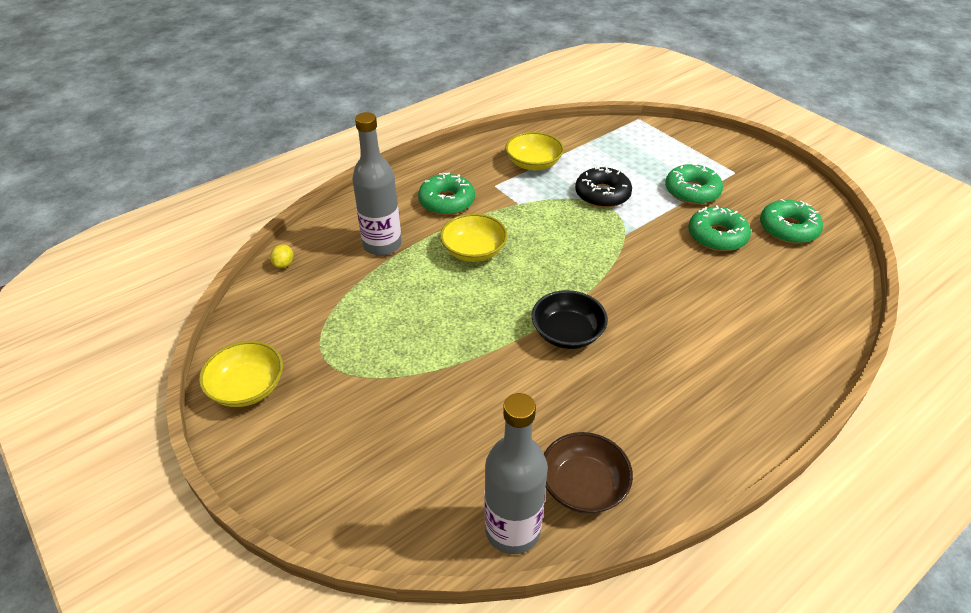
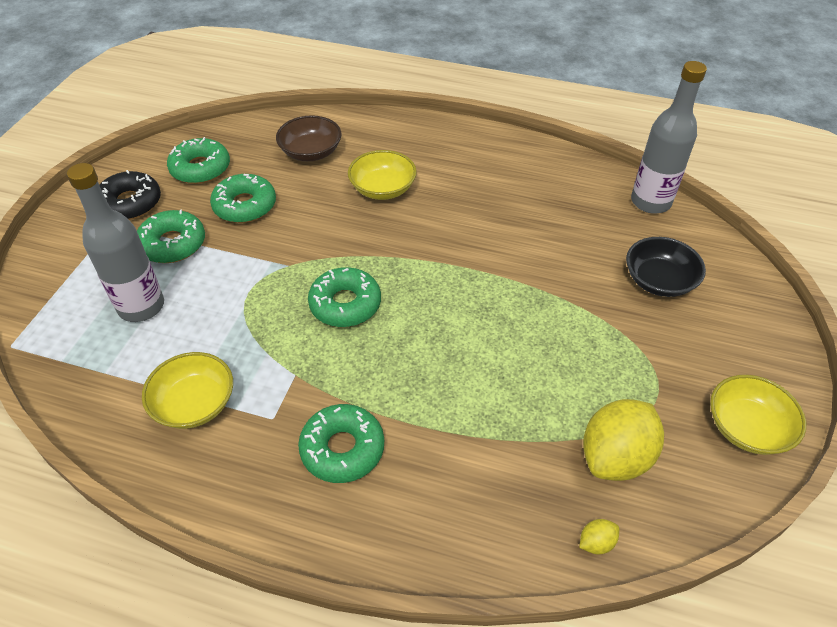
camera: 125 degrees left, 5 degrees up
grey bottle [352,112,402,256] -> grey bottle moved to [67,163,164,322]
yellow bowl [440,213,508,262] -> yellow bowl moved to [348,150,417,200]
black bowl [532,290,608,349] -> black bowl moved to [626,237,706,297]
brown bowl [544,432,633,514] -> brown bowl moved to [276,115,341,161]
black donut [575,167,632,208] -> black donut moved to [99,170,161,220]
none -> green donut [308,267,381,327]
none -> yellow lemon [583,399,664,481]

